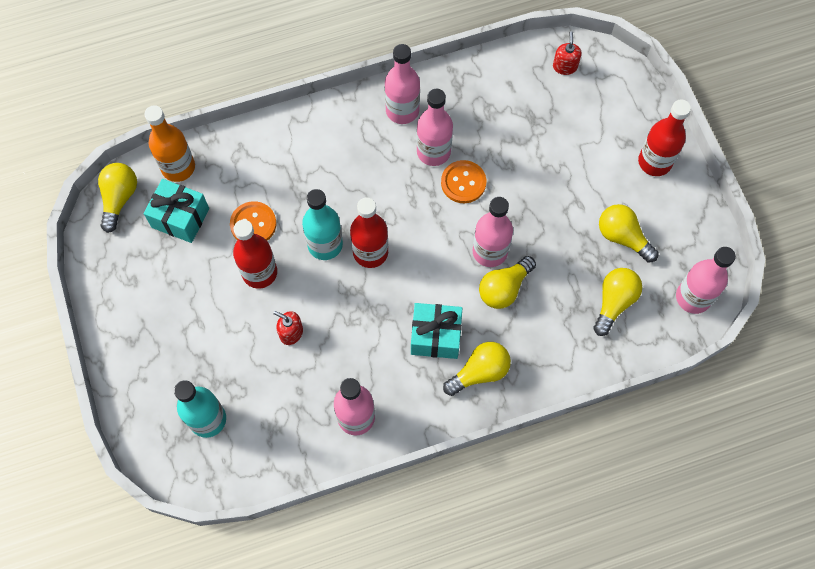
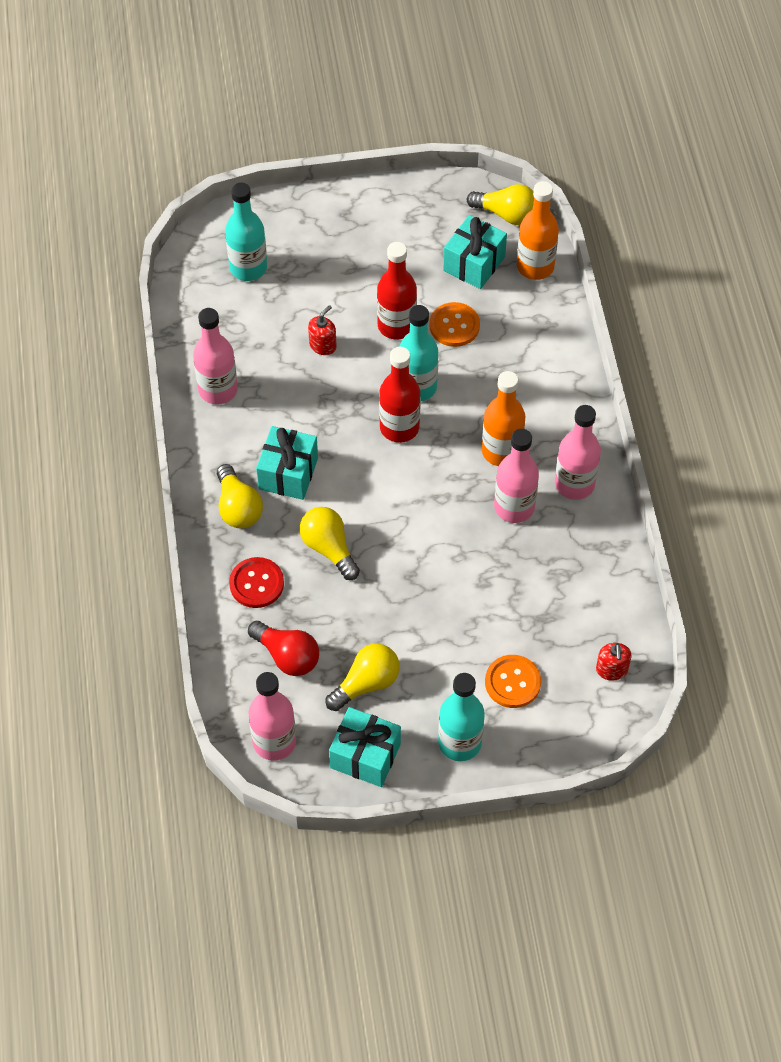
camera: 100 degrees right, 10 degrees down
orange button [441,160,486,203] -> orange button moved to [485,655,541,708]
pink bottle [473,197,513,267] -> none
red soap dispenser [553,31,582,75] -> red soap dispenser turned 75 degrees clockwise [596,643,631,681]
yellow light bulb [593,268,642,336] -> red light bulb [248,621,319,676]
red bottle [638,100,691,176] -> turquoise bottle [438,673,485,761]
none -> red button [229,557,284,608]
none -> turquoise gift [329,707,401,787]
none -> orange bottle [482,371,525,466]

